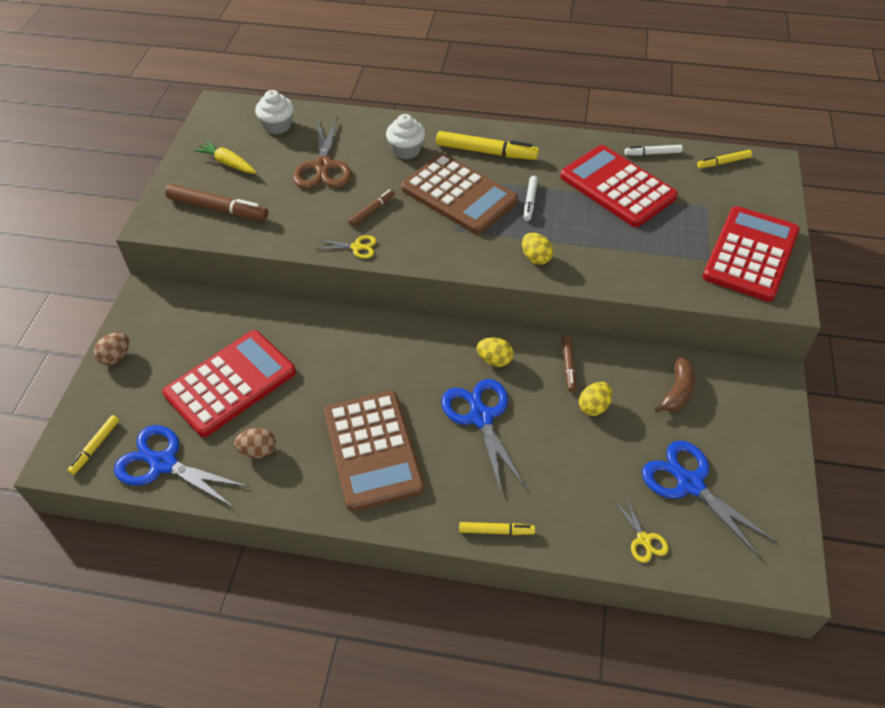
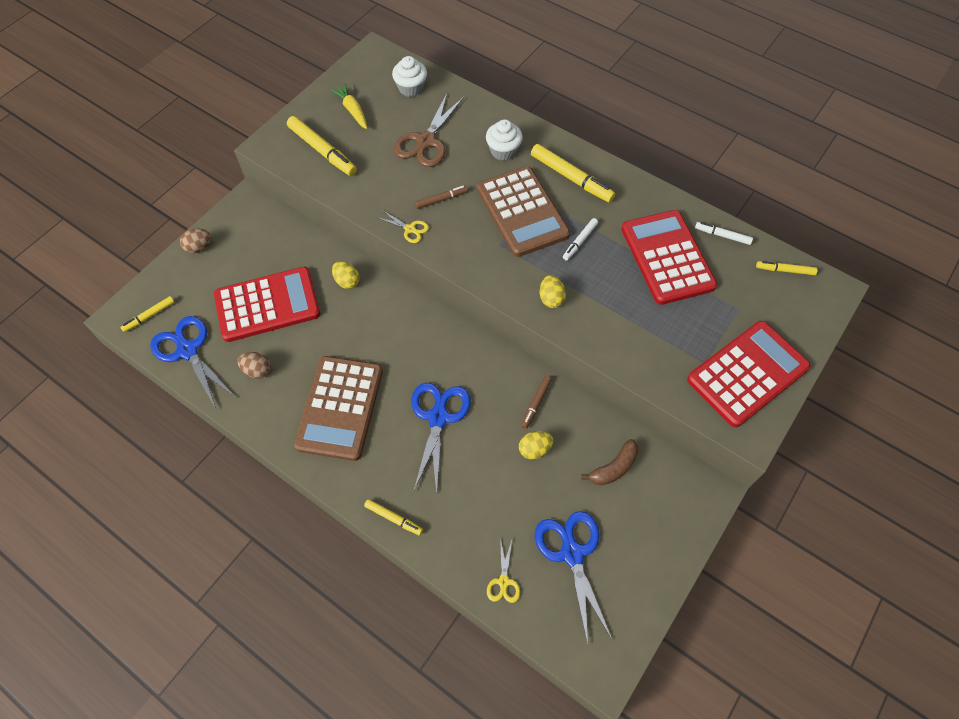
camera: 25 degrees right, 10 degrees up
brown marker [165,184,268,220] -> yellow marker [287,116,357,176]
yellow egg [477,337,514,367] -> yellow egg moved to [332,261,360,289]

